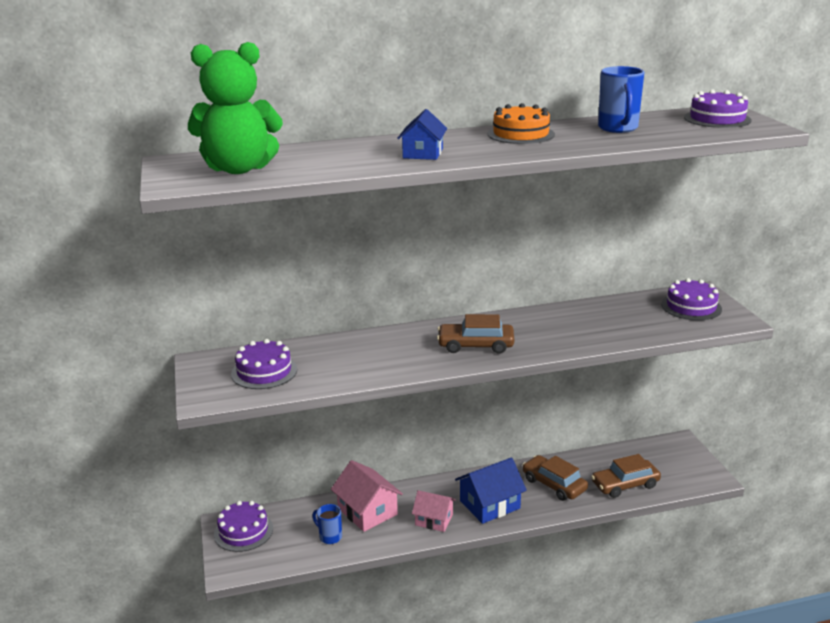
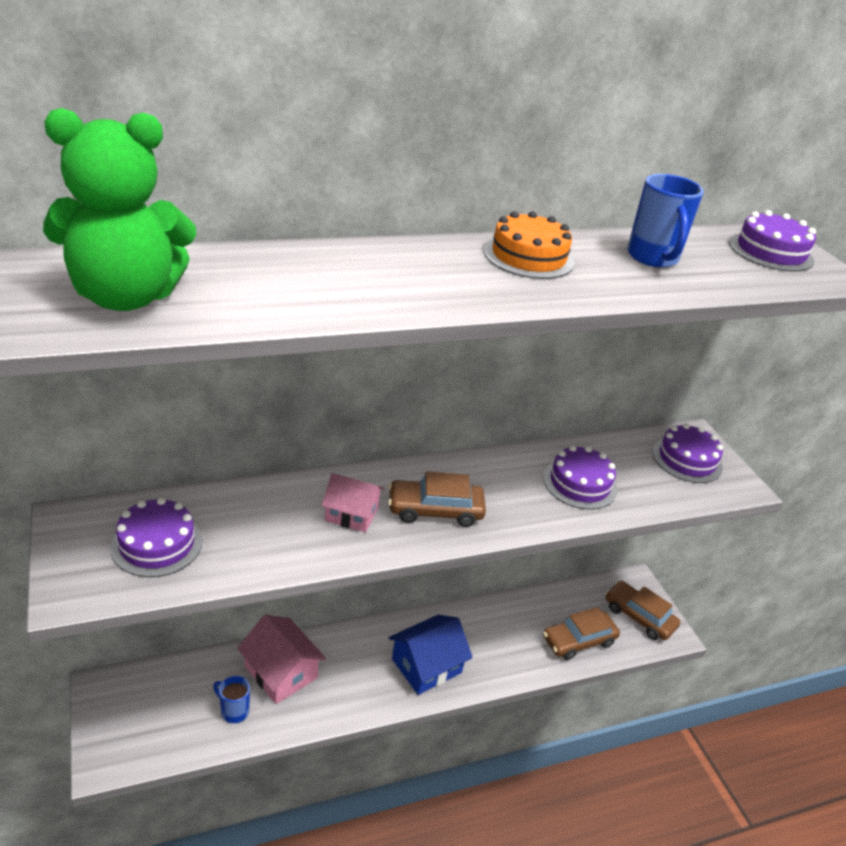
camera: 10 degrees left, 10 degrees up
purple cake [214,501,273,552] -> purple cake moved to [543,445,617,510]
blue house [397,109,447,160] -> none
pink house [412,490,456,532] -> pink house moved to [321,473,384,533]
brown car [523,455,588,501] -> brown car moved to [606,581,680,640]

